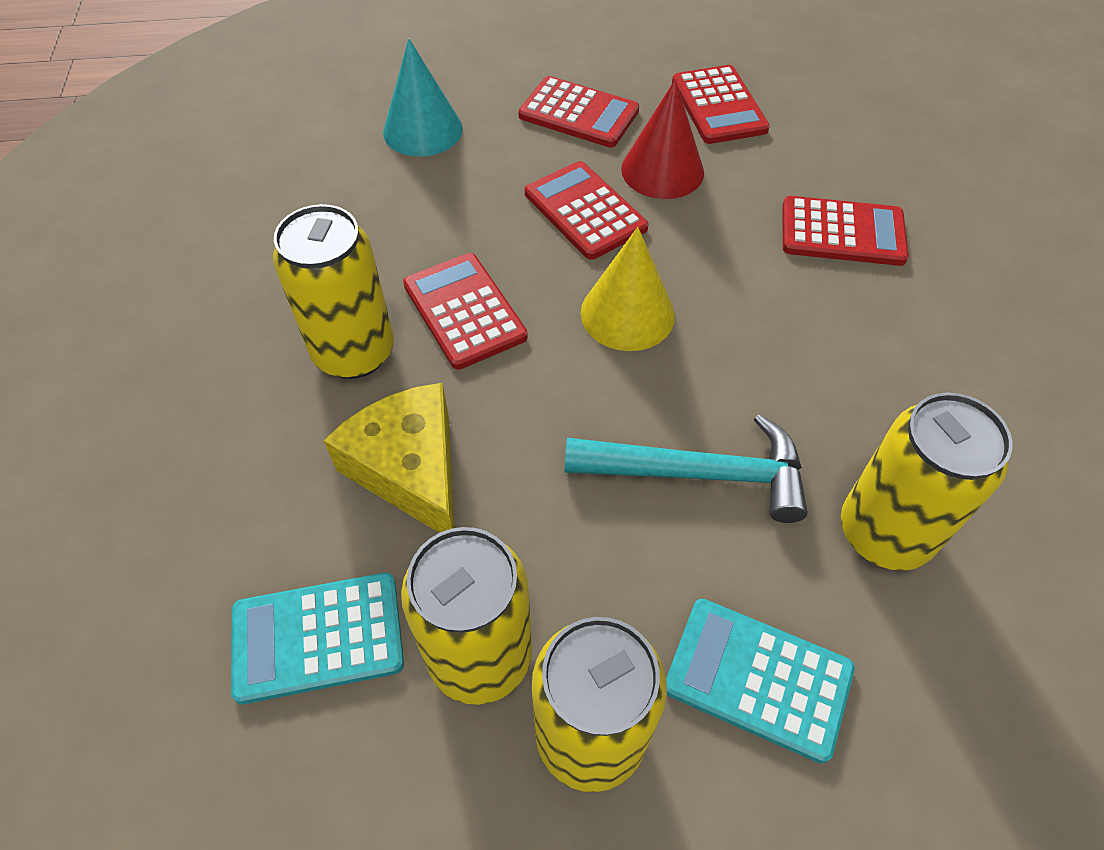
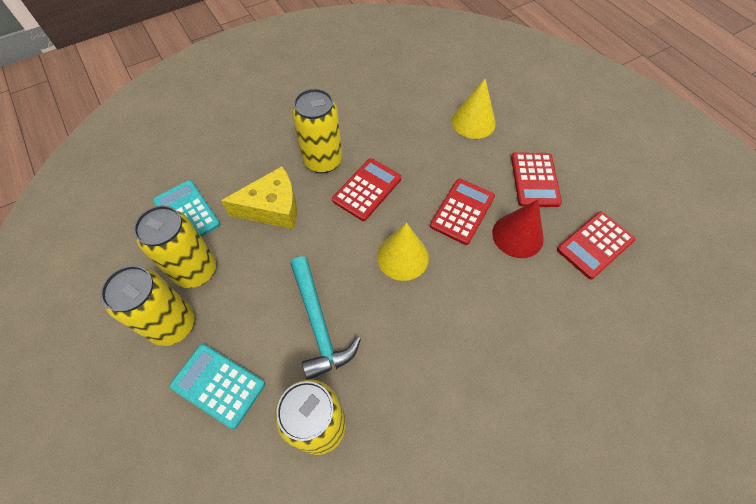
camera: 65 degrees right, 5 degrees up
yellow cheese [323,383,455,533] -> yellow cheese turned 45 degrees clockwise [221,166,297,229]
turquoise cone [383,39,463,157] -> yellow cone [452,78,496,139]
turquoise calculator [666,599,855,764] -> turquoise calculator turned 60 degrees counterclockwise [170,344,265,429]
red calculator [782,196,909,266] -> none

